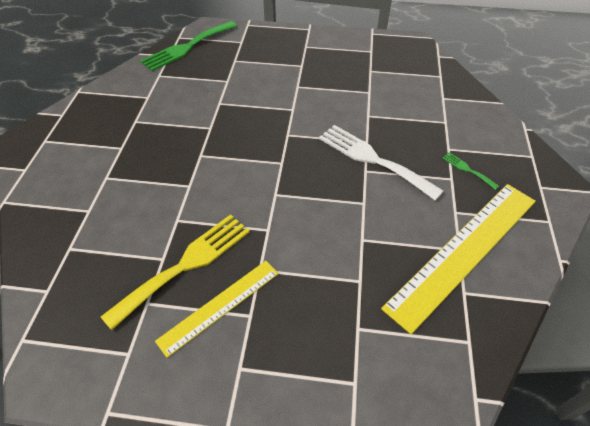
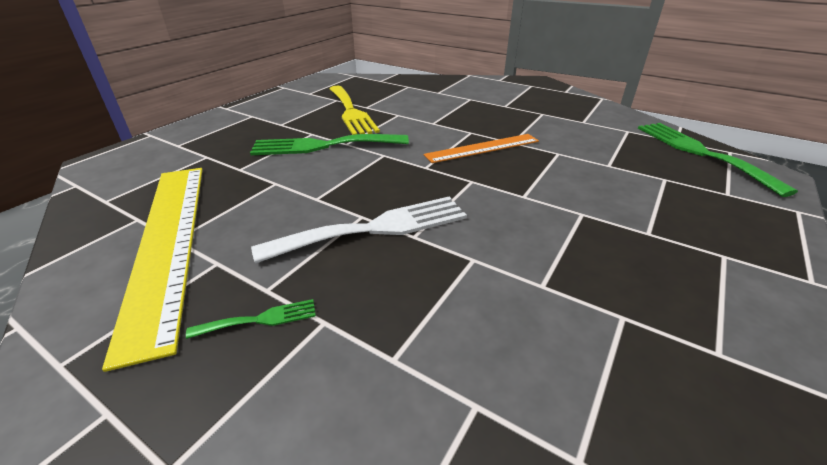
camera: 115 degrees right, 15 degrees down
yellow ruler [155,261,279,358] -> none
none -> green fork [250,134,409,155]
none -> orange ruler [424,134,539,163]

